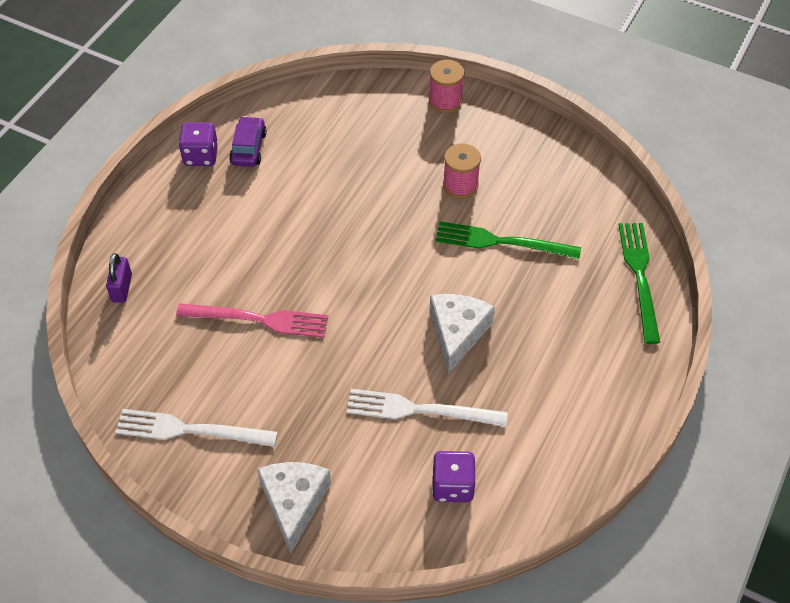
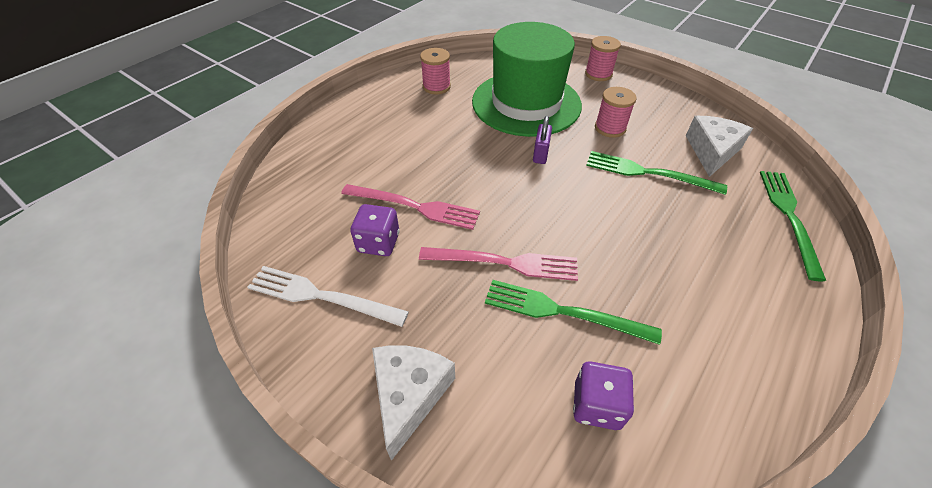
camera: 10 degrees right, 5 degrees down
purple padlock [106,253,132,303] -> purple padlock moved to [533,116,552,164]
purple dice [179,122,218,166] -> purple dice moved to [350,204,399,256]
purple car [229,116,267,167] -> pink spool [420,48,451,94]
white fork [347,389,507,427] -> green fork [485,280,662,345]
white cheese [430,294,495,374] -> white cheese moved to [686,116,753,177]
none -> pink fork [419,247,578,281]
none -> green hat [472,22,582,137]

